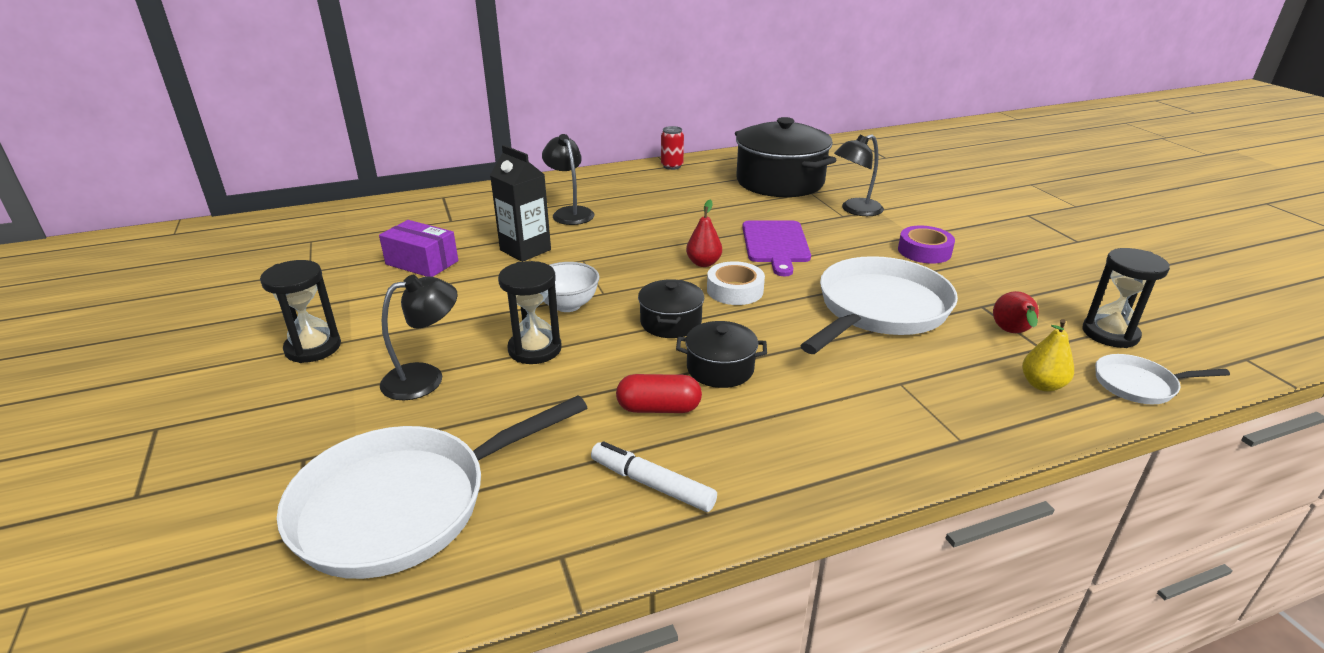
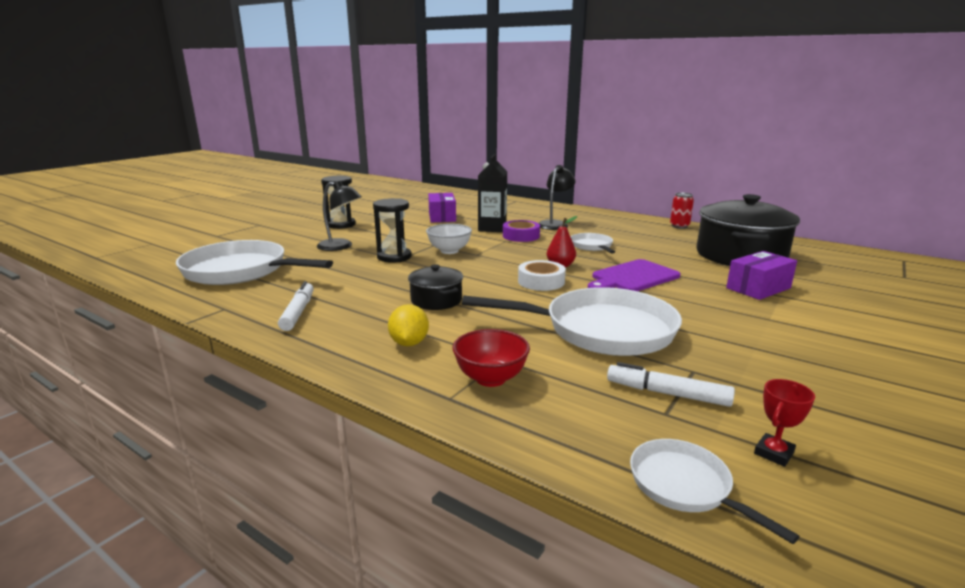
camera: 55 degrees right, 10 degrees down
red capsule [616,374,702,413] -> none
black pot [638,279,704,338] -> none
black lamp [834,135,884,216] -> purple box [726,251,797,300]
purple tape [898,226,955,264] -> purple tape moved to [503,220,540,242]
red pear [993,291,1039,333] -> white marker [607,362,735,407]
yellow pear [1022,319,1074,392] -> none
black hourglass [1082,248,1170,348] -> red trophy [754,379,815,467]
none -> yellow lemon [388,304,429,346]
none -> red bowl [453,329,530,387]
none -> white pan [571,233,615,254]

